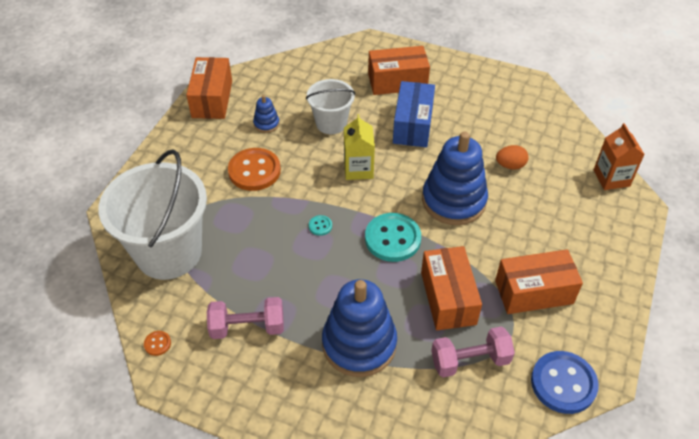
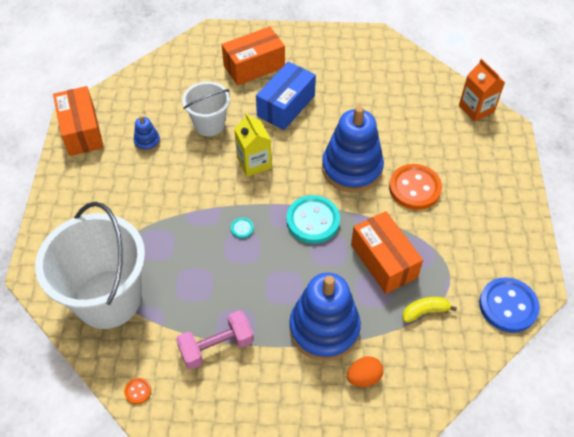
camera: 20 degrees left, 5 degrees up
orange button [228,148,281,191] -> orange button moved to [389,164,442,210]
blue box [393,81,435,147] -> blue box turned 45 degrees clockwise [256,61,316,130]
pink dumbbell [431,326,515,377] -> yellow banana [402,297,457,323]
orange box [495,249,583,314] -> none
orange egg [496,145,529,169] -> orange egg moved to [347,356,384,387]

